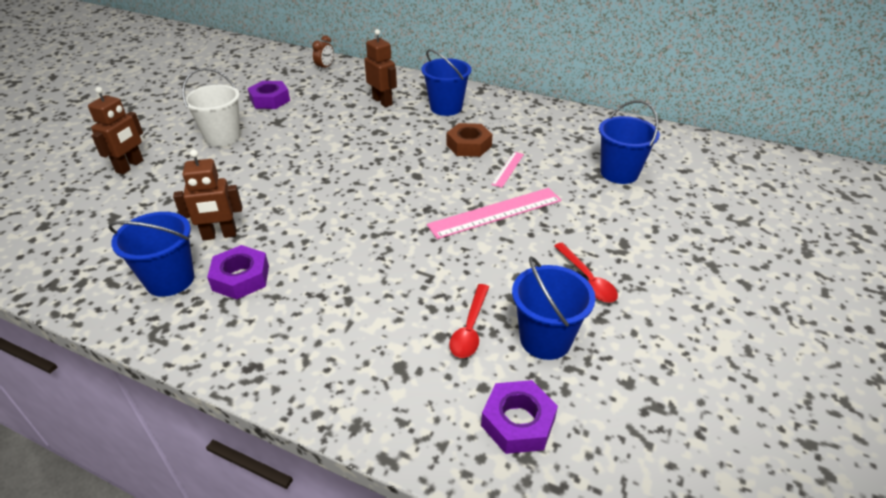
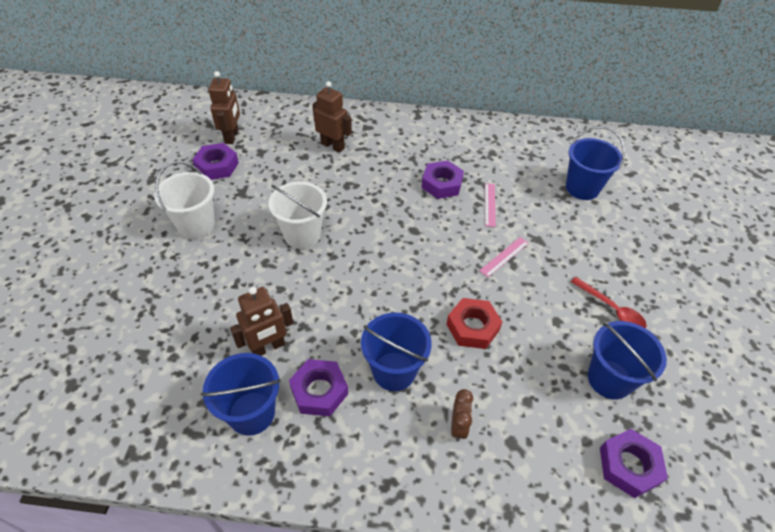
camera: 20 degrees left, 10 degrees up
brown robot [88,87,143,174] -> brown robot moved to [208,71,240,144]
brown clock [312,35,334,71] -> brown clock moved to [451,389,473,442]
blue bucket [422,49,471,116] -> blue bucket moved to [361,313,432,391]
pink ruler [427,188,562,239] -> pink ruler [479,237,528,277], size x0.51
brown nut [446,123,493,157] -> purple nut [421,160,464,199]
red spoon [449,284,489,358] -> none
none -> white bucket [268,182,327,249]
none -> red nut [446,298,502,349]

